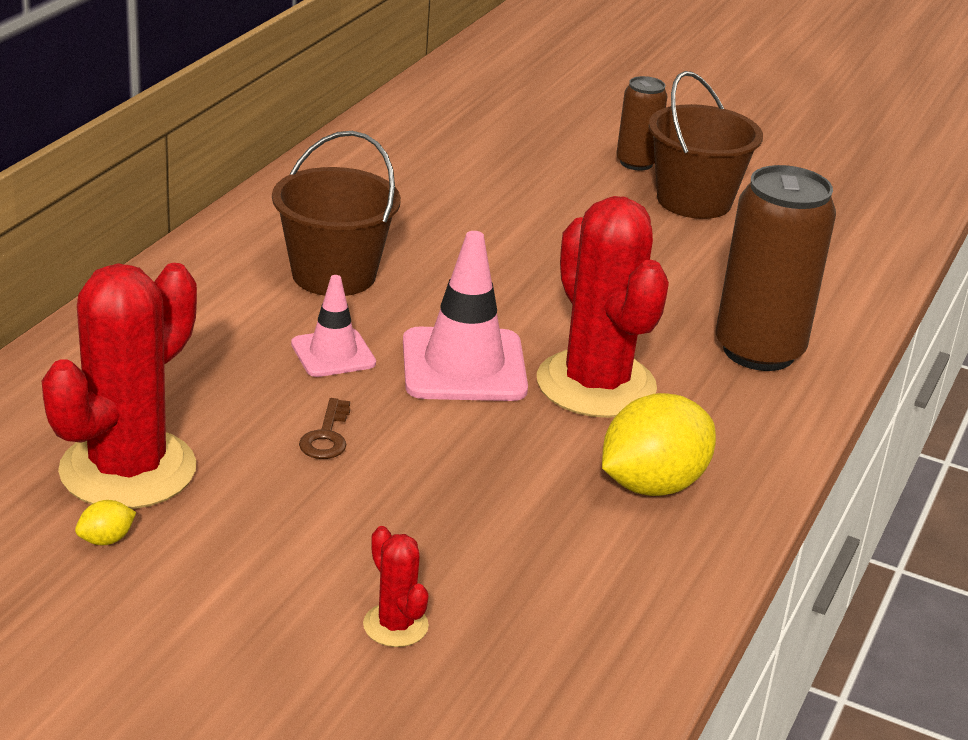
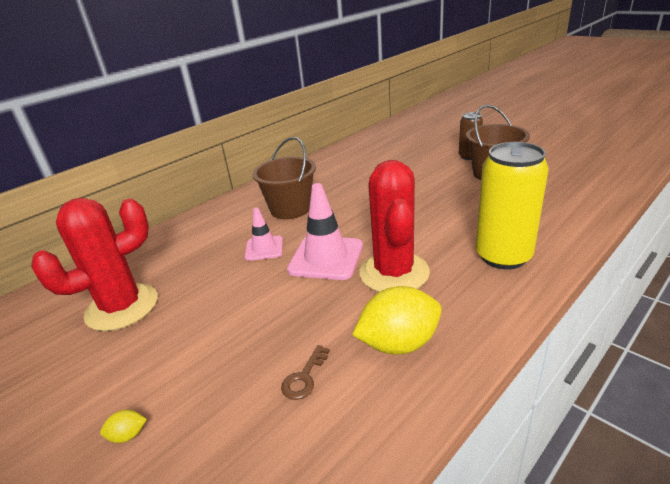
camera: 25 degrees right, 0 degrees up
yellow lemon [75,500,136,545] -> yellow lemon moved to [100,410,147,443]
brown key [299,398,350,459] -> brown key moved to [281,345,330,400]
red cactus [363,526,429,647] -> none
brown can [716,165,836,371] -> yellow can [476,142,549,270]

